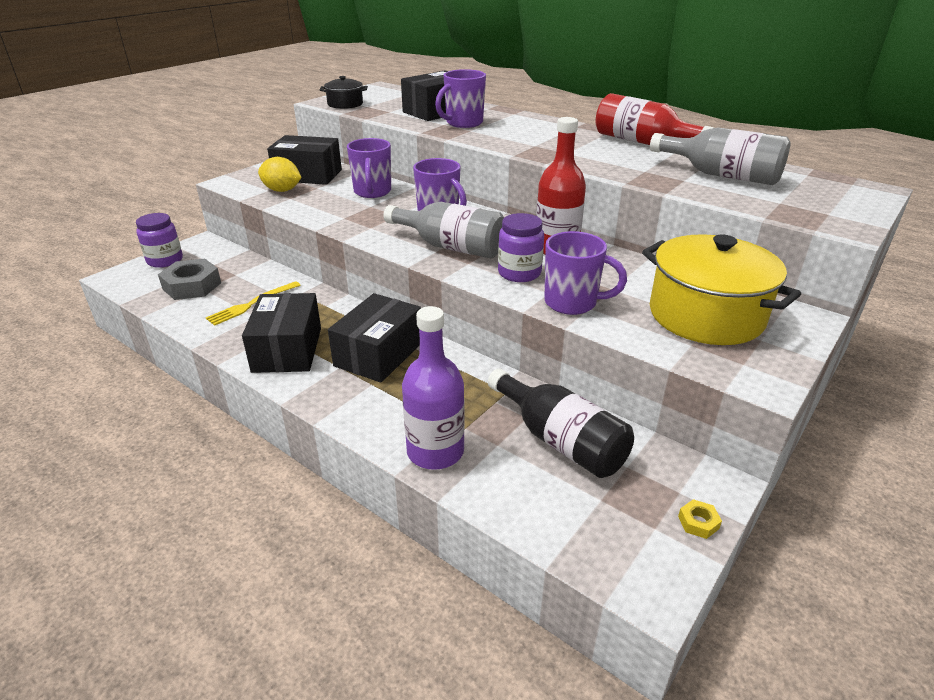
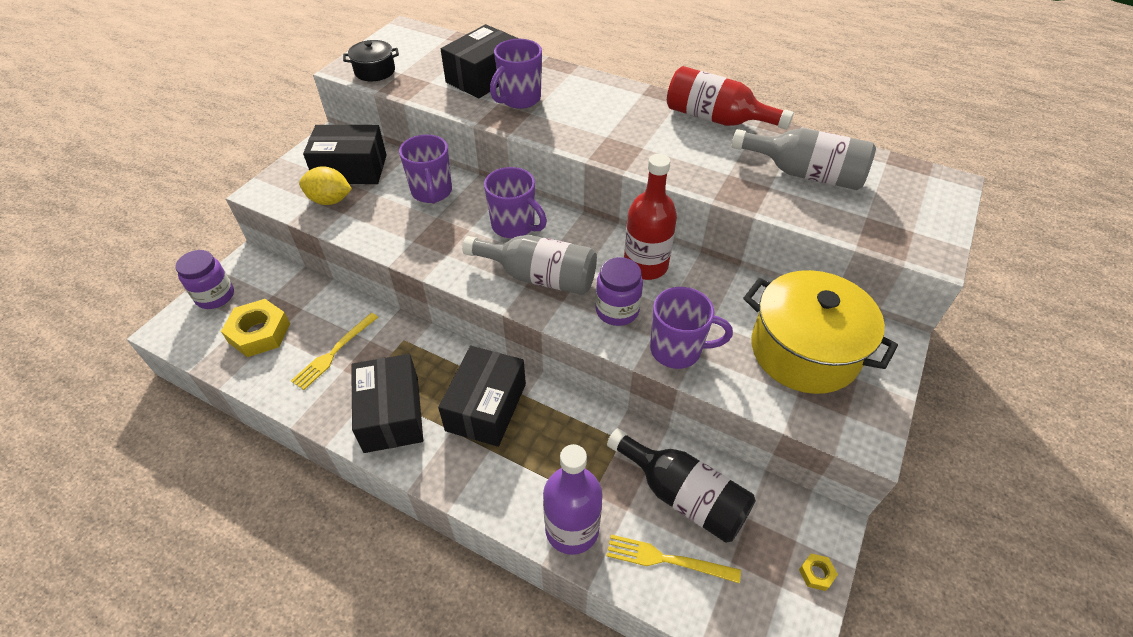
camera: 10 degrees left, 15 degrees up
grey nut [158,259,221,300] -> yellow nut [221,299,290,357]
none -> yellow fork [607,535,741,583]

